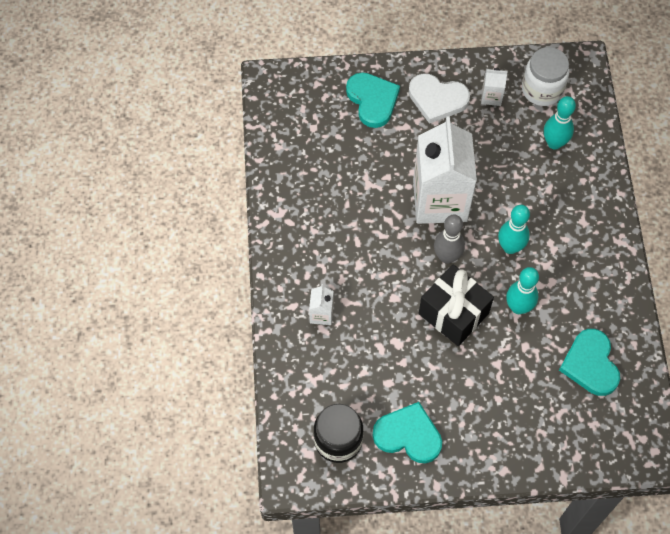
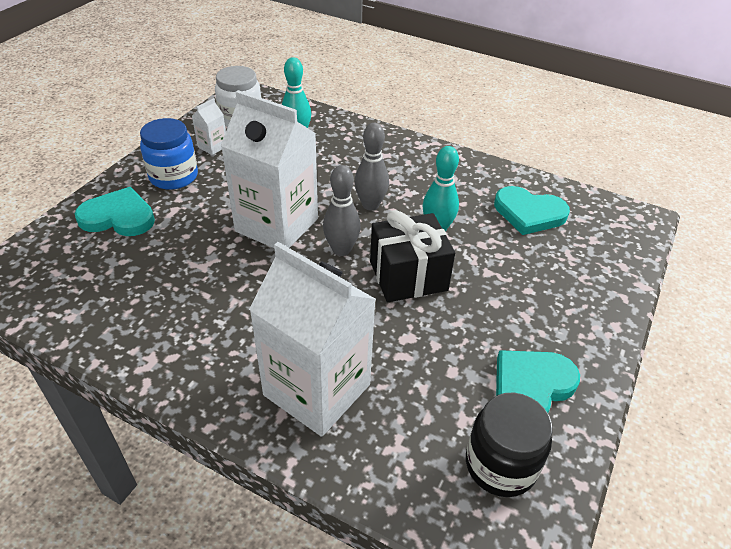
camera: 60 degrees left, 20 degrees down
white carton [309,285,333,325] -> white carton [249,242,376,437], size x2.45
white heart [409,73,470,124] -> blue jar [140,118,198,190]
turquoise bowling pin [498,205,530,254] -> grey bowling pin [354,123,389,210]

